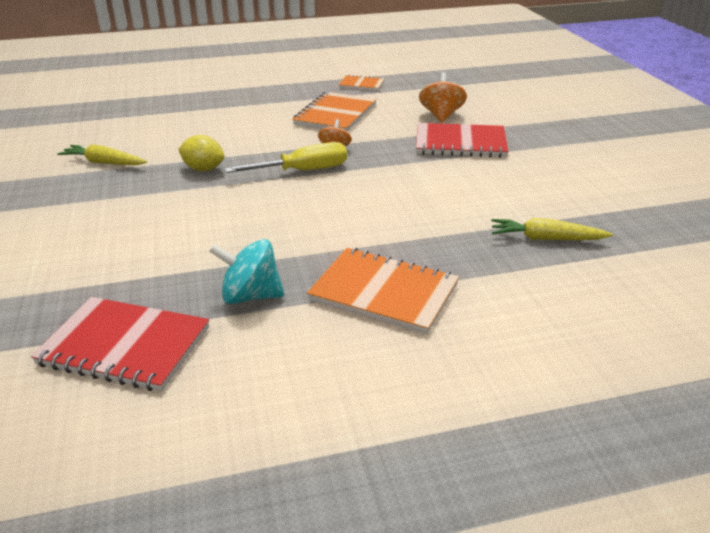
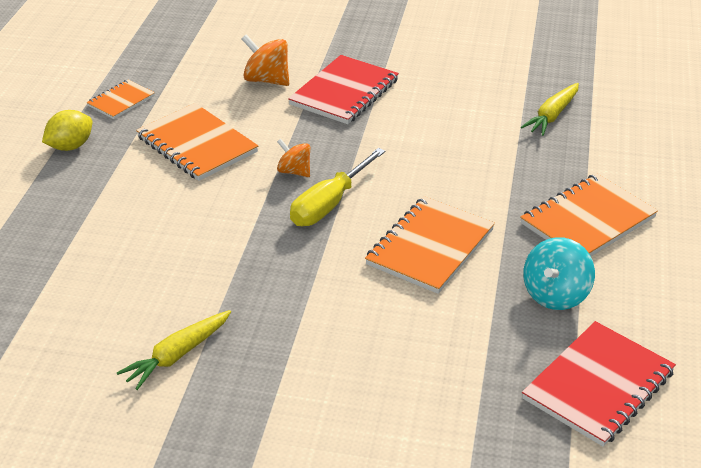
camera: 65 degrees left, 5 degrees up
yellow lemon [178,135,224,171] -> yellow lemon moved to [42,110,92,151]
yellow screwdriver [225,142,347,173] -> yellow screwdriver turned 150 degrees counterclockwise [290,148,385,226]
none -> orange notebook [365,196,495,294]

